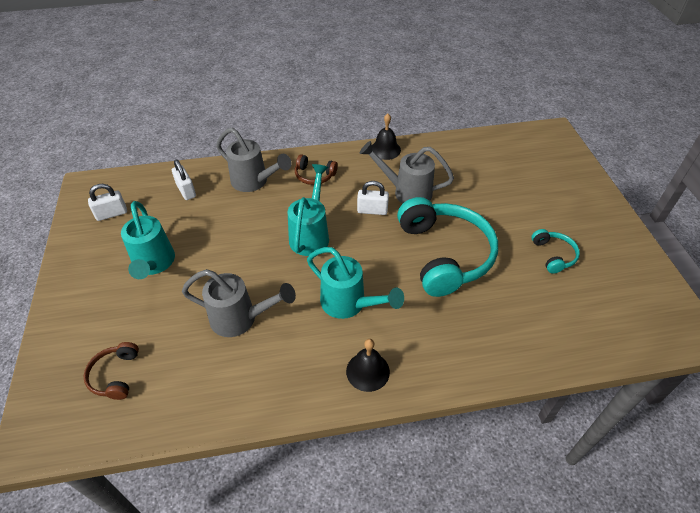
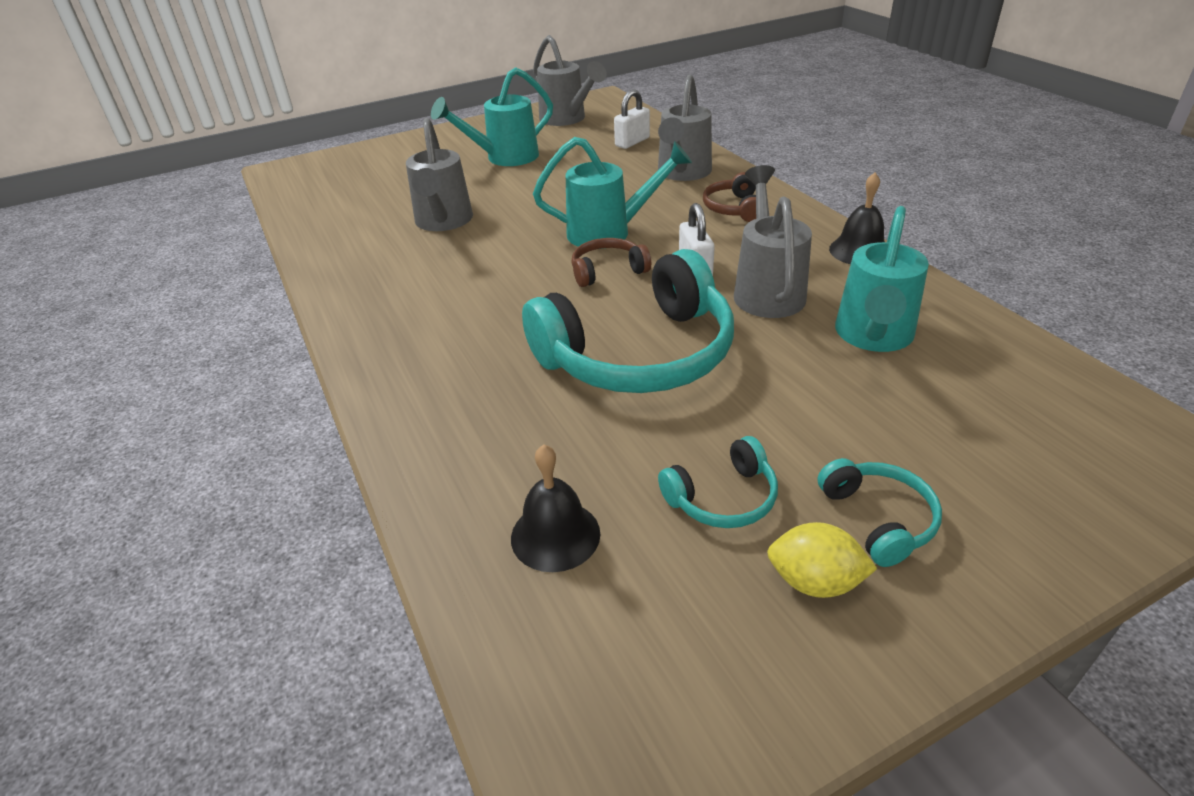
camera: 75 degrees right, 10 degrees down
brown headphones [84,342,139,400] -> brown headphones moved to [571,238,651,287]
white padlock [88,184,127,221] -> grey watering can [533,35,607,126]
turquoise watering can [307,247,404,319] -> turquoise watering can moved to [835,206,929,352]
black bell [346,339,390,392] -> black bell moved to [511,444,600,572]
none -> yellow lemon [767,522,877,598]
none -> turquoise headphones [818,458,942,567]

